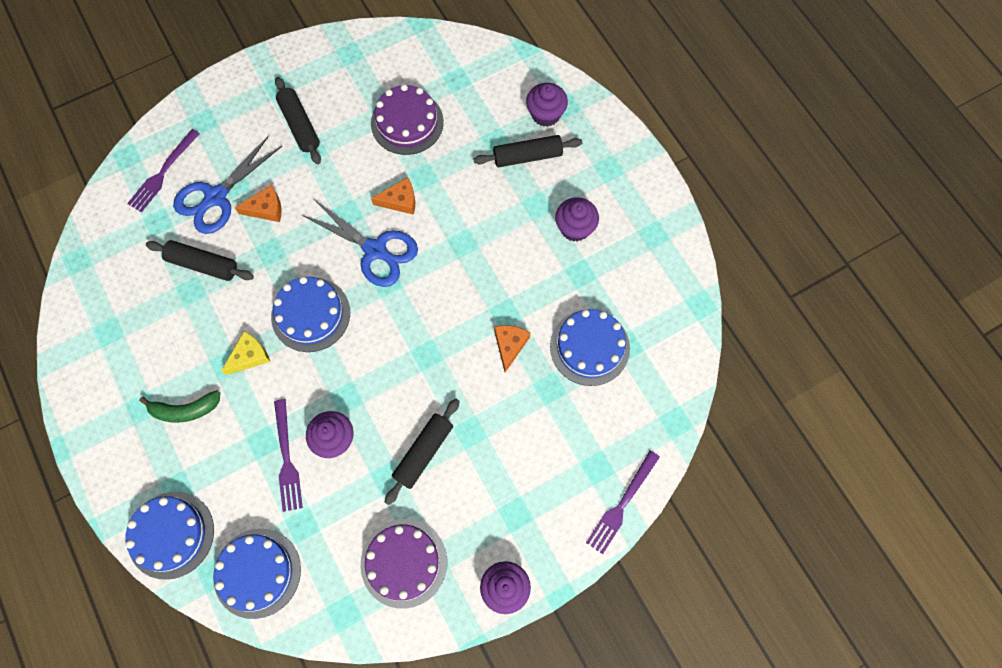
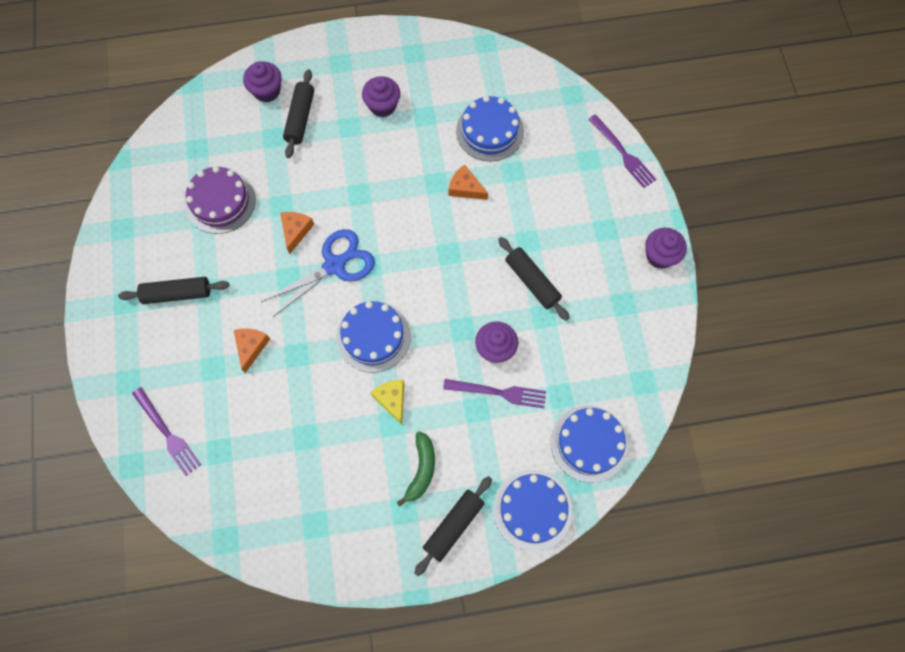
camera: 70 degrees left, 0 degrees up
black rolling pin [146,240,254,281] -> black rolling pin moved to [414,476,492,576]
blue scissors [173,135,282,234] -> none
purple cake [361,519,447,609] -> none

